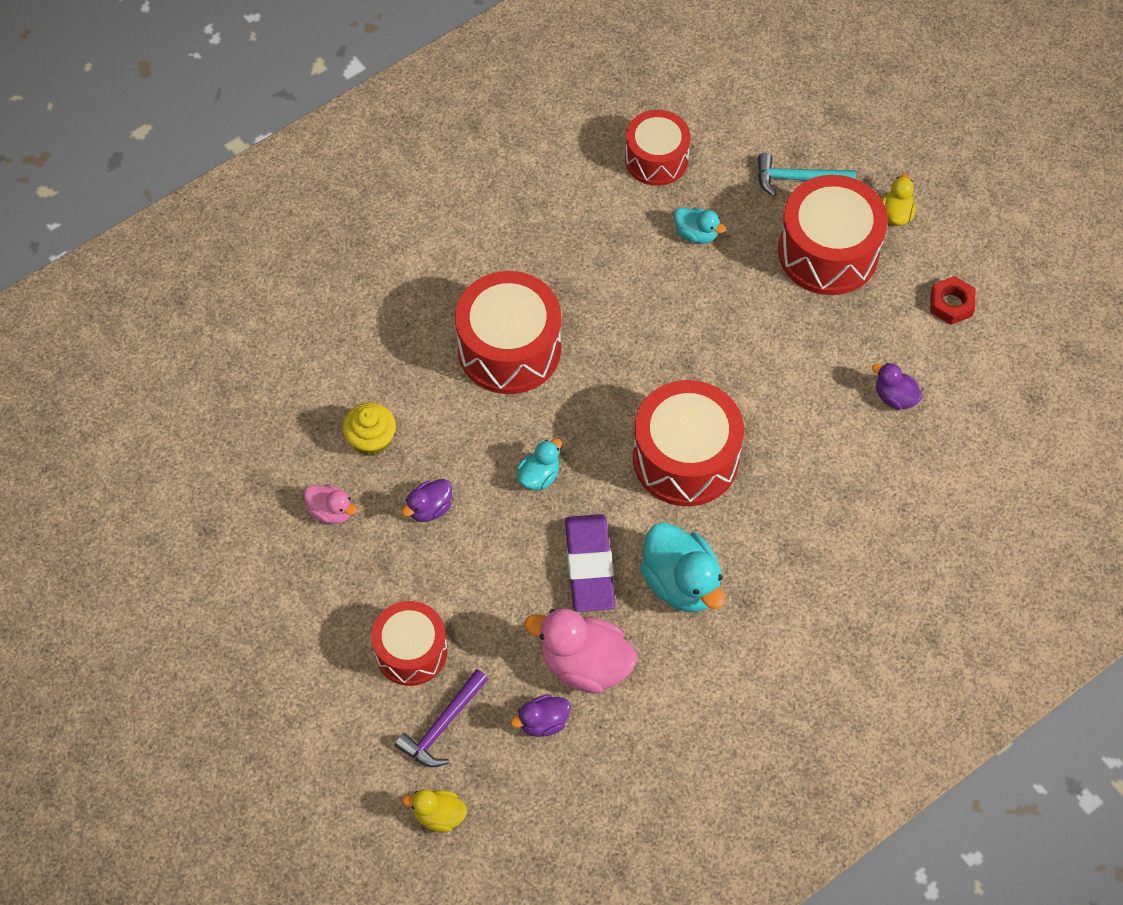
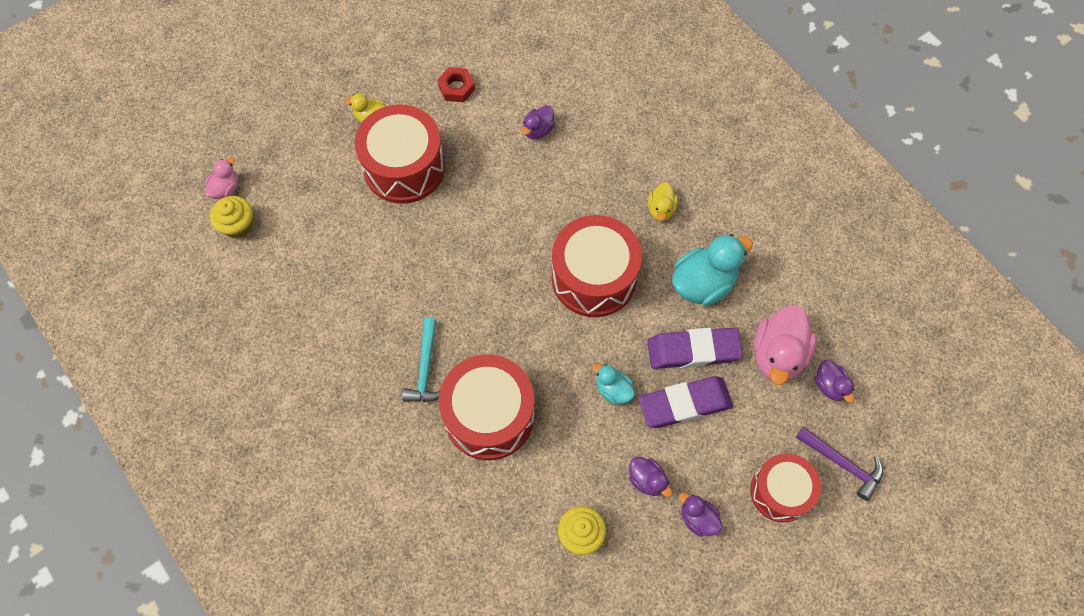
camera: 90 degrees left, 5 degrees up
pink duck [304,484,357,524] -> pink duck moved to [205,157,238,199]
yellow duck [402,789,467,832] -> yellow duck moved to [648,182,678,221]
red drum [625,110,690,186] -> none
turquoise duck [674,207,726,244] -> none
turquoise hammer [758,153,856,196] -> turquoise hammer moved to [402,318,440,402]
none -> yellow cupcake [210,196,253,238]
none -> purple eraser [639,376,733,428]
none -> purple duck [679,493,722,537]

